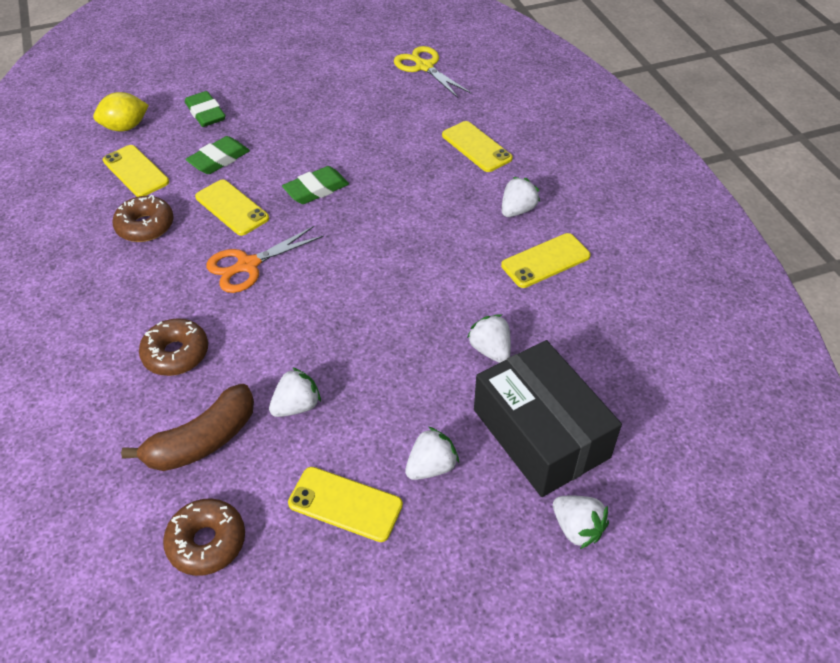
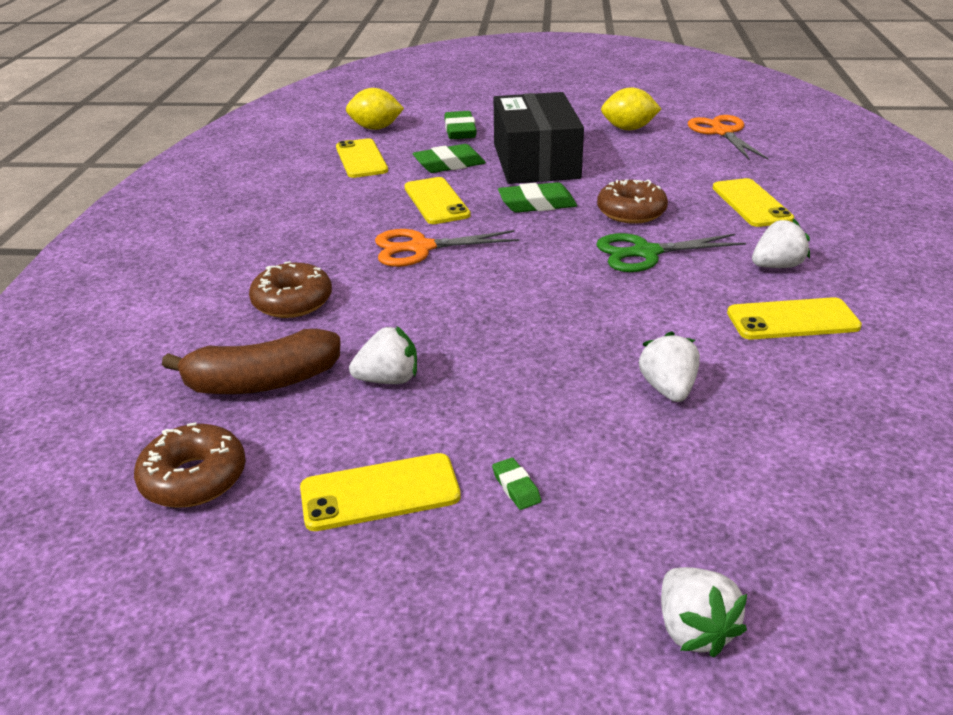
camera: 25 degrees right, 15 degrees down
brown donut [112,195,174,242] -> brown donut moved to [597,179,668,224]
yellow phone [288,467,403,542] -> yellow phone turned 60 degrees counterclockwise [300,453,461,531]
yellow scissors [394,46,471,98] -> orange scissors [688,115,769,160]
white strawberry [405,427,459,480] -> green eraser [492,458,541,510]
black box [474,340,622,497] -> black box moved to [494,92,584,184]
none -> green scissors [596,233,746,272]
none -> yellow lemon [601,87,661,130]

